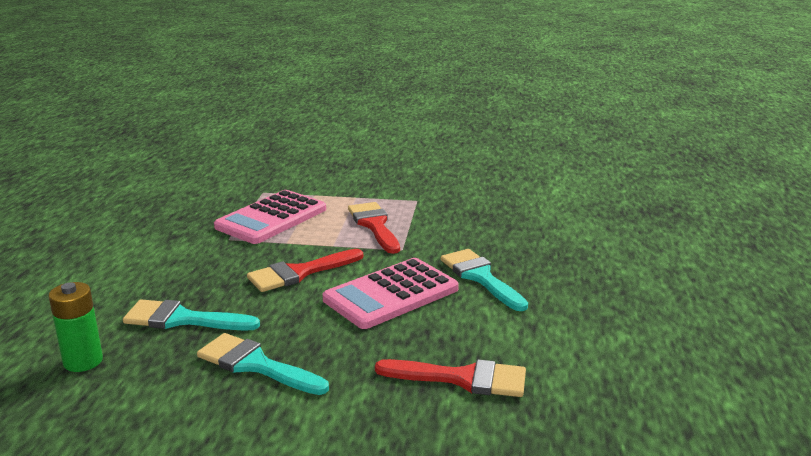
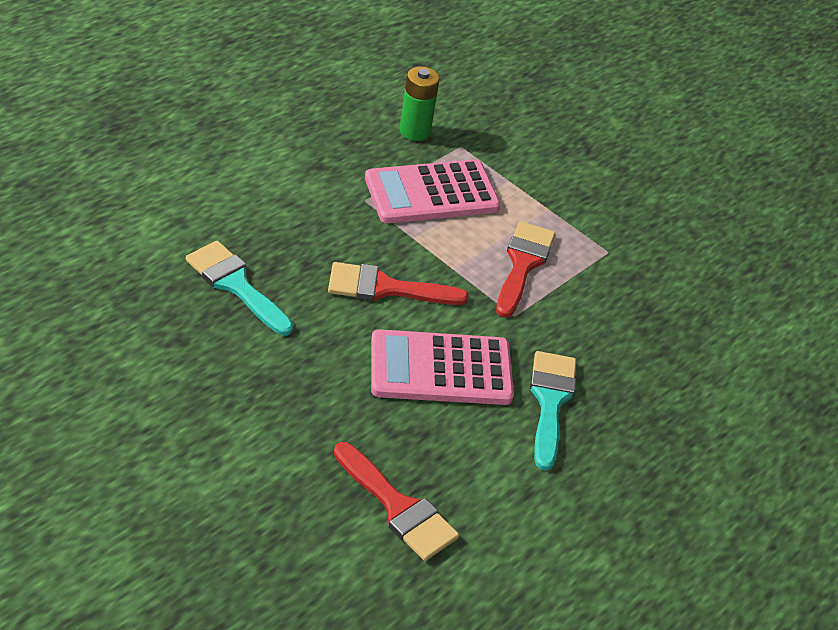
camera: 30 degrees right, 20 degrees up
green battery [48,282,103,372] -> green battery moved to [399,66,440,141]
turquoise brush [197,333,329,395] -> none

